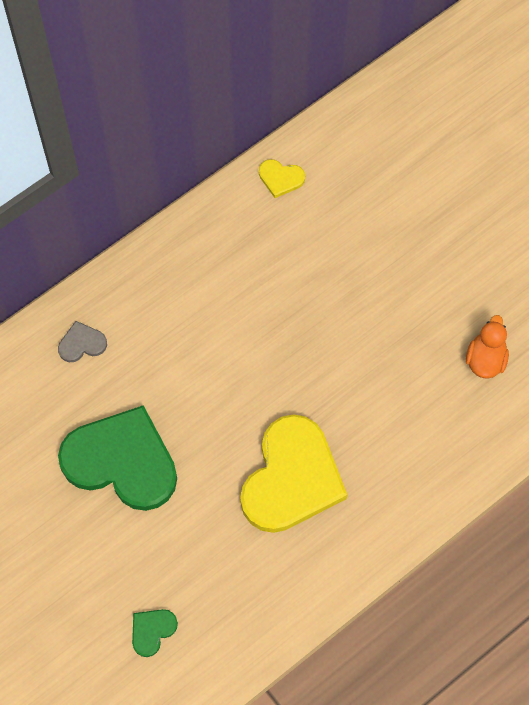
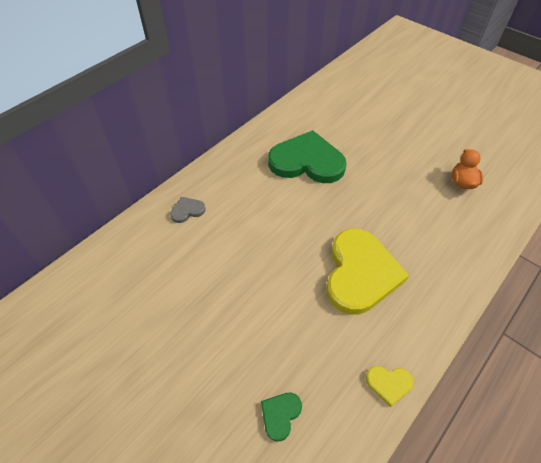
camera: 10 degrees left, 15 degrees down
green heart [58,405,177,511] -> green heart moved to [268,130,347,183]
yellow heart [259,159,305,198] -> yellow heart moved to [366,366,414,407]

